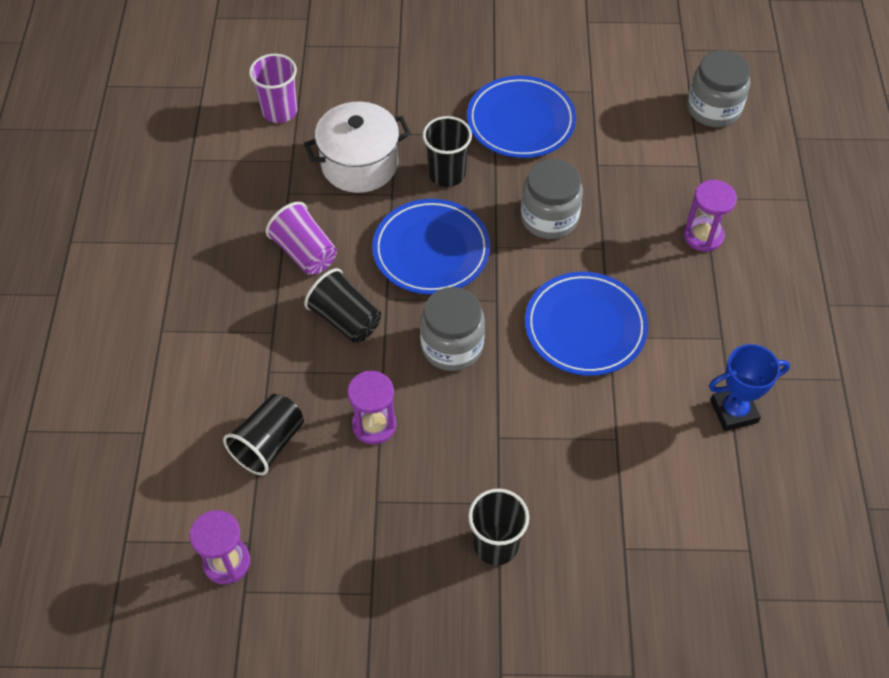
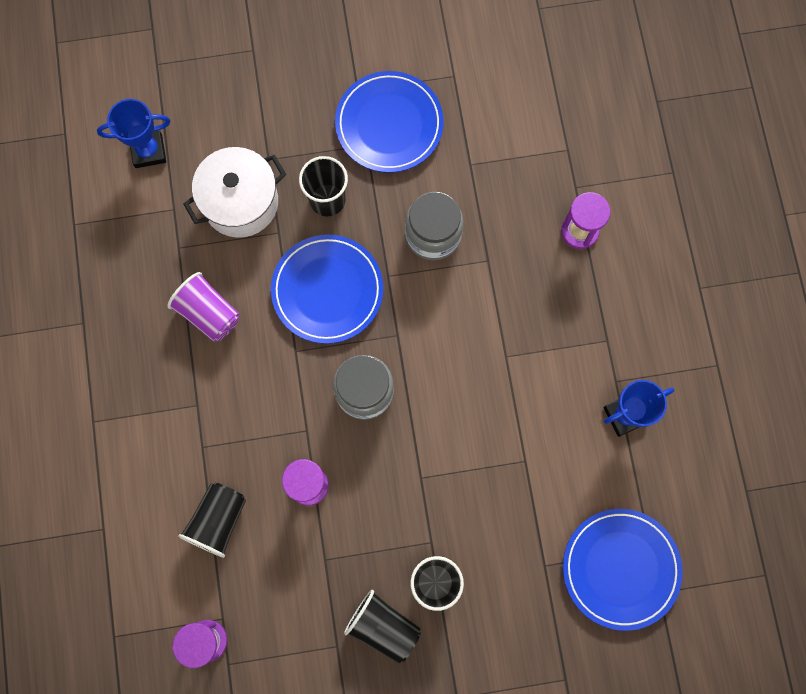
camera: 10 degrees left, 20 degrees up
purple cup [249,54,297,123] -> blue trophy [97,99,170,168]
black cup [304,268,381,343] -> black cup moved to [344,590,421,664]
blue plate [525,272,648,376] -> blue plate moved to [563,509,683,631]
grey jar [687,50,750,127] -> none

